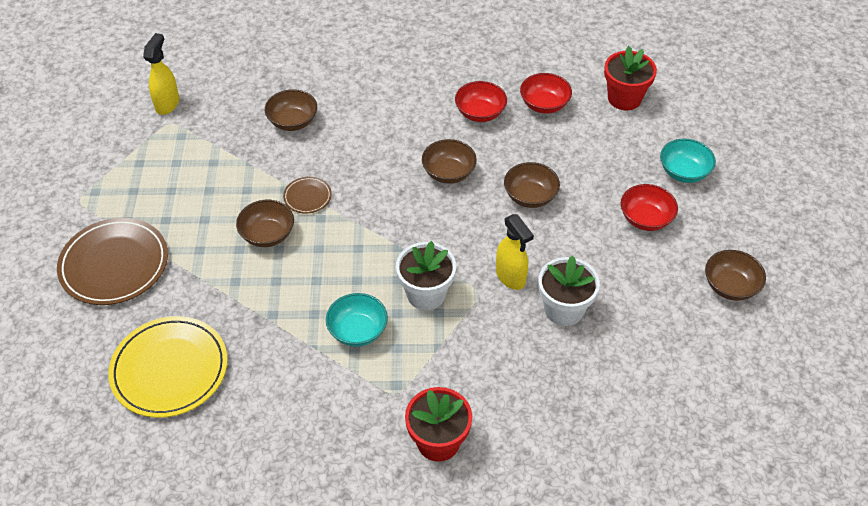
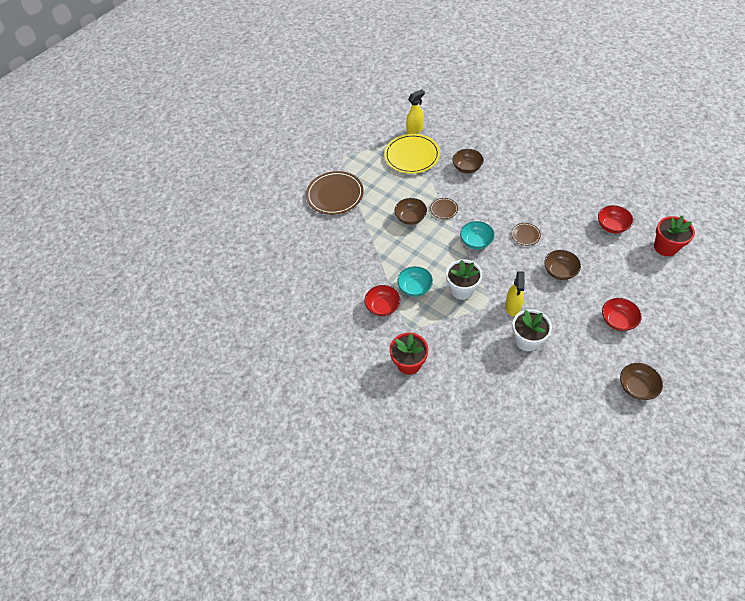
camera: 45 degrees right, 5 degrees up
yellow plate [108,316,228,418] -> yellow plate moved to [384,134,440,174]
brown bowl [422,139,477,184] -> brown plate [511,223,541,246]
red bowl [455,81,507,122] -> red bowl moved to [365,285,400,316]
turquoise bowl [660,139,716,183] -> turquoise bowl moved to [460,221,495,249]

